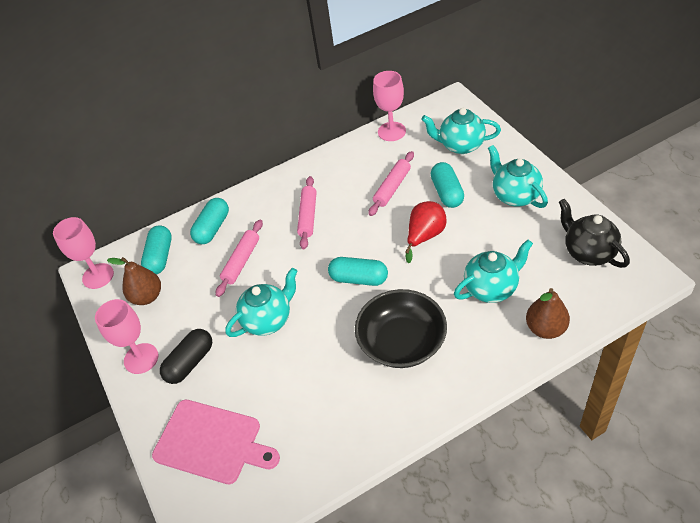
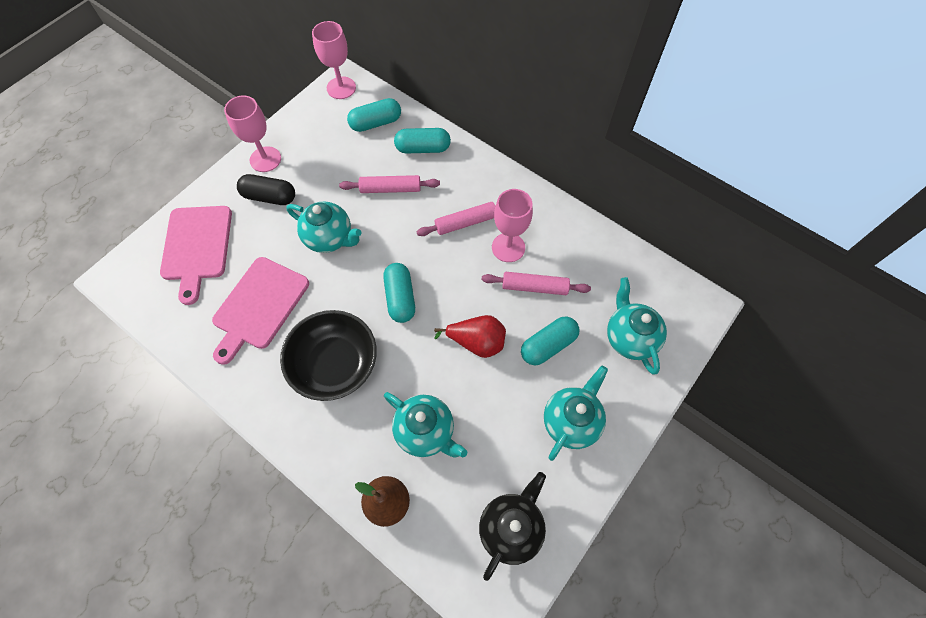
camera: 60 degrees right, 15 degrees up
brown pear [107,257,161,305] -> none
pink goblet [373,71,406,141] -> pink goblet moved to [492,189,533,262]
none -> pink cutting board [212,257,309,365]

